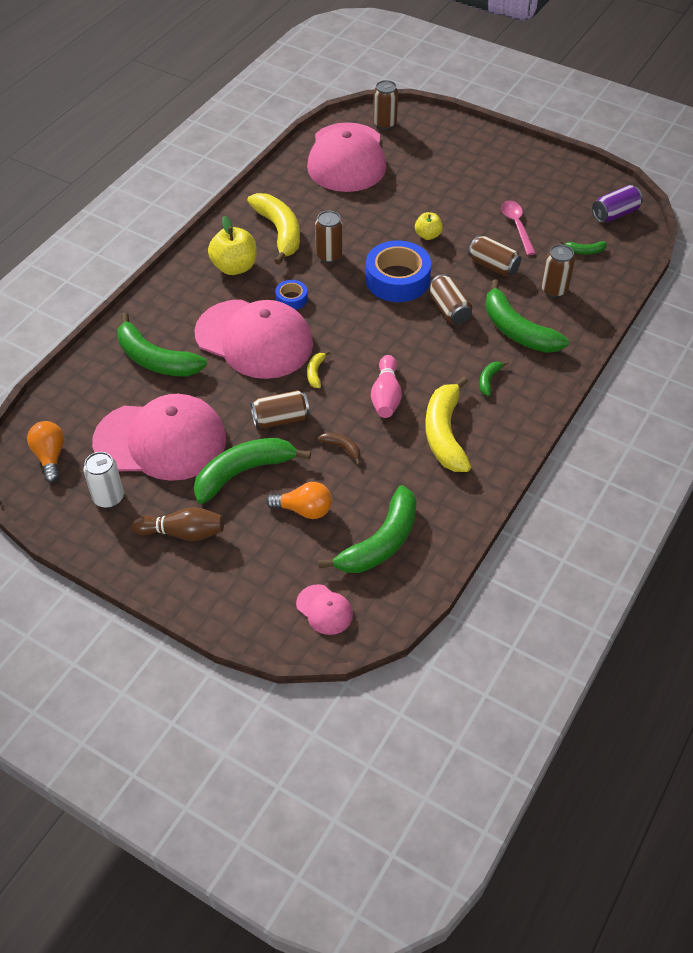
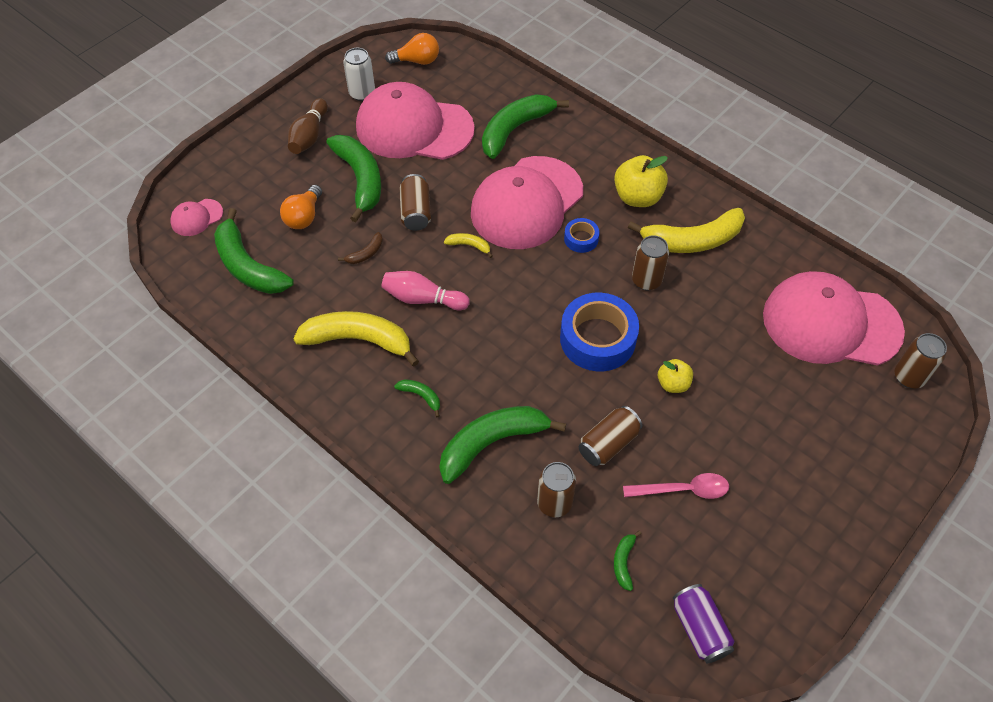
camera: 100 degrees right, 5 degrees up
pink cap [92,394,226,481] -> pink cap turned 90 degrees clockwise [356,82,475,160]
brown can [429,274,472,325] -> none

